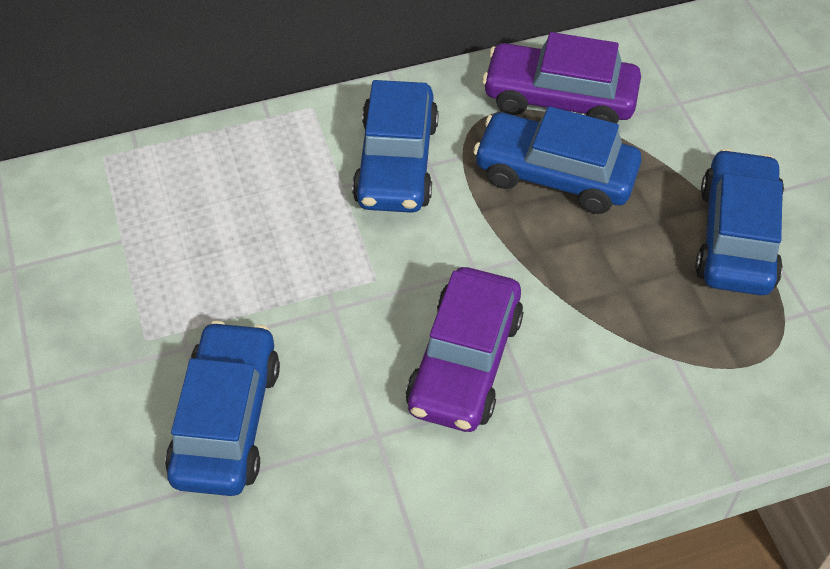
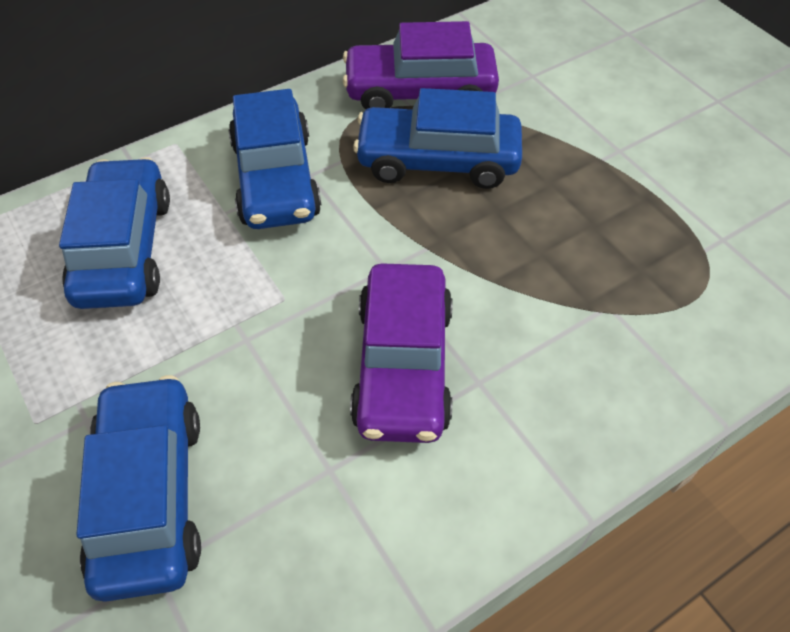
camera: 15 degrees left, 0 degrees up
blue car [695,149,784,296] -> blue car moved to [59,157,170,309]

